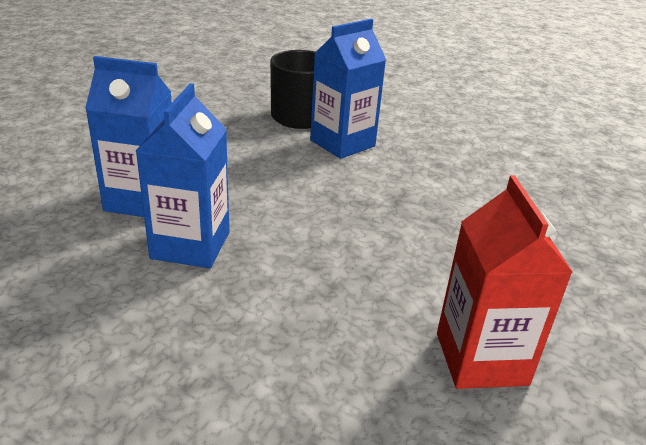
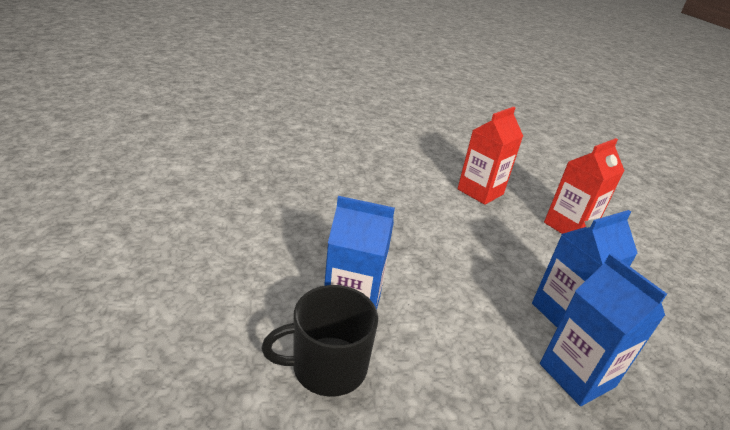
camera: 130 degrees left, 0 degrees up
none -> red carton [544,138,625,234]

